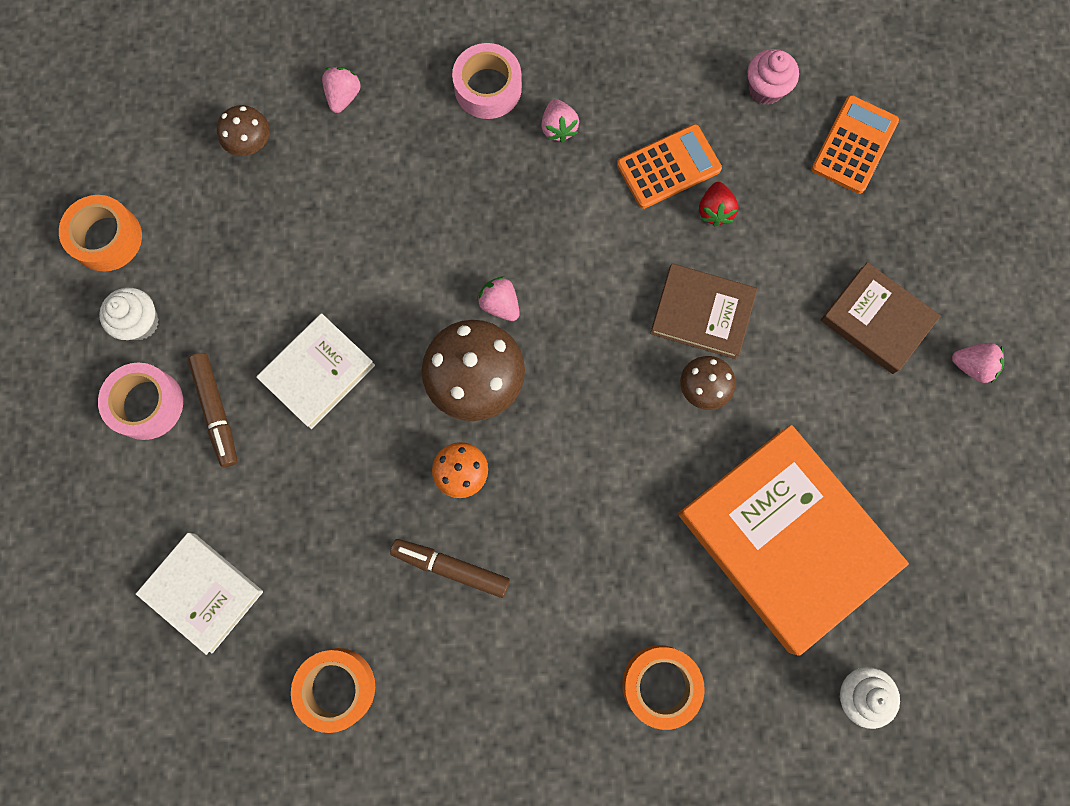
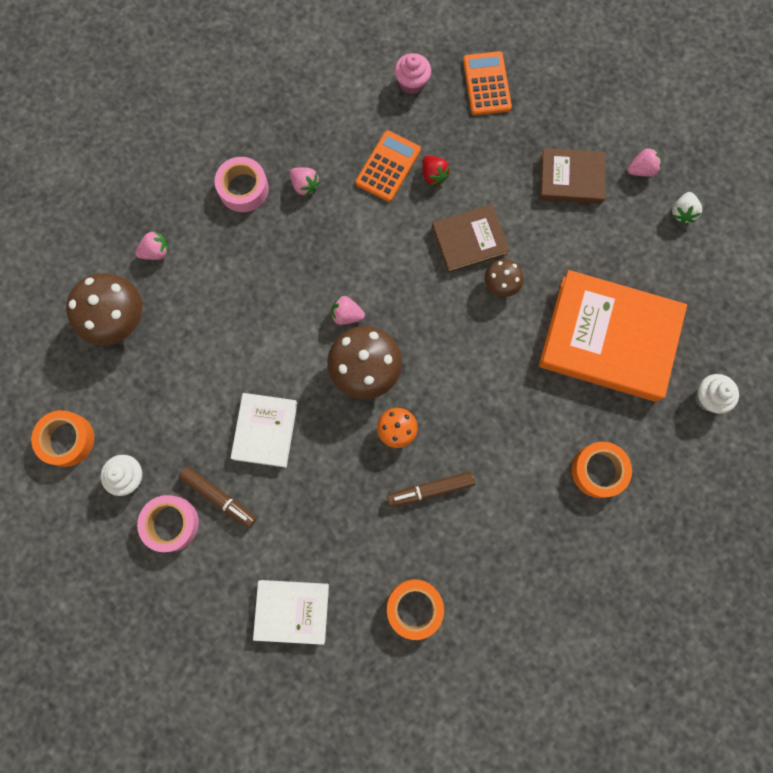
camera: 35 degrees left, 0 degrees up
brown mushroom [217,105,270,156] -> brown mushroom [66,273,142,345], size x1.83
pink strawberry [322,67,361,113] -> pink strawberry turned 90 degrees clockwise [135,230,168,260]
none -> white strawberry [672,192,702,223]

